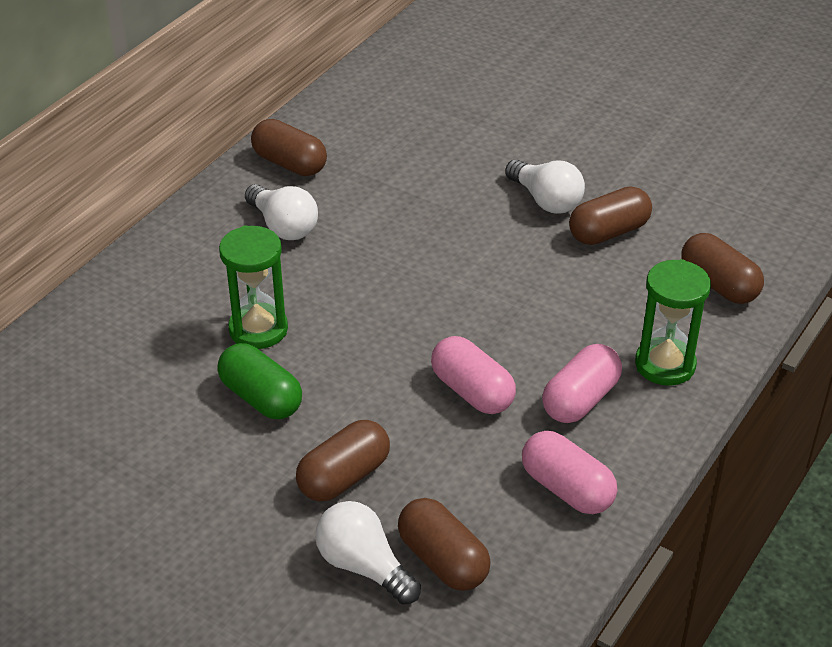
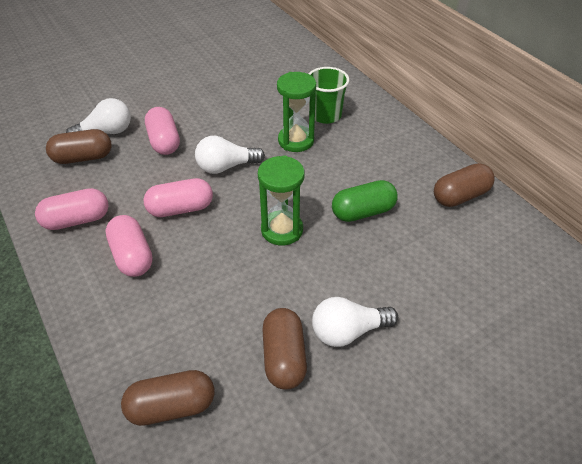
camera: 115 degrees right, 5 degrees up
green capsule [217,343,302,419] -> green capsule moved to [332,180,398,222]
white light bulb [245,184,318,240] -> white light bulb moved to [195,136,265,174]
brown capsule [296,420,390,502] -> pink capsule [145,107,180,155]
green hourglass [635,259,711,386] -> green hourglass moved to [258,156,304,245]
none -> green cup [309,67,349,124]

